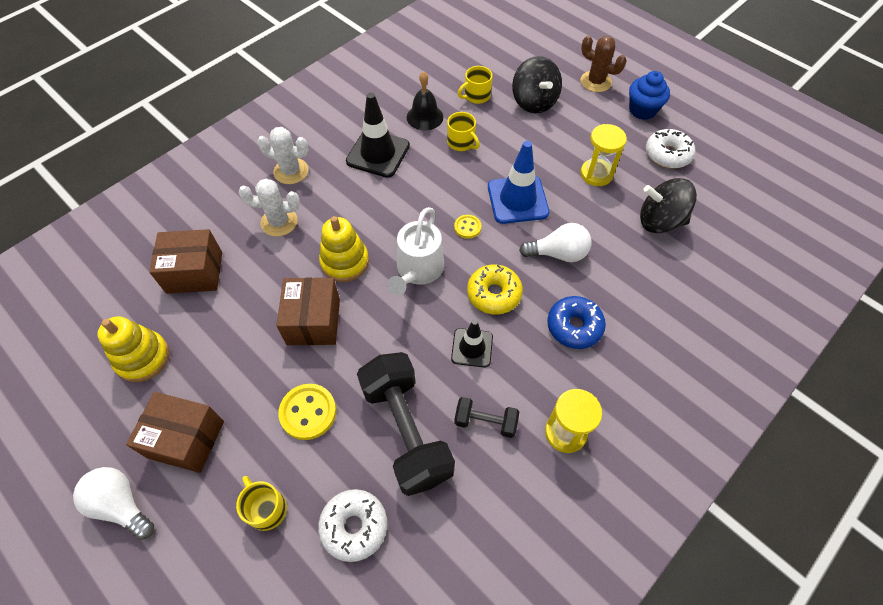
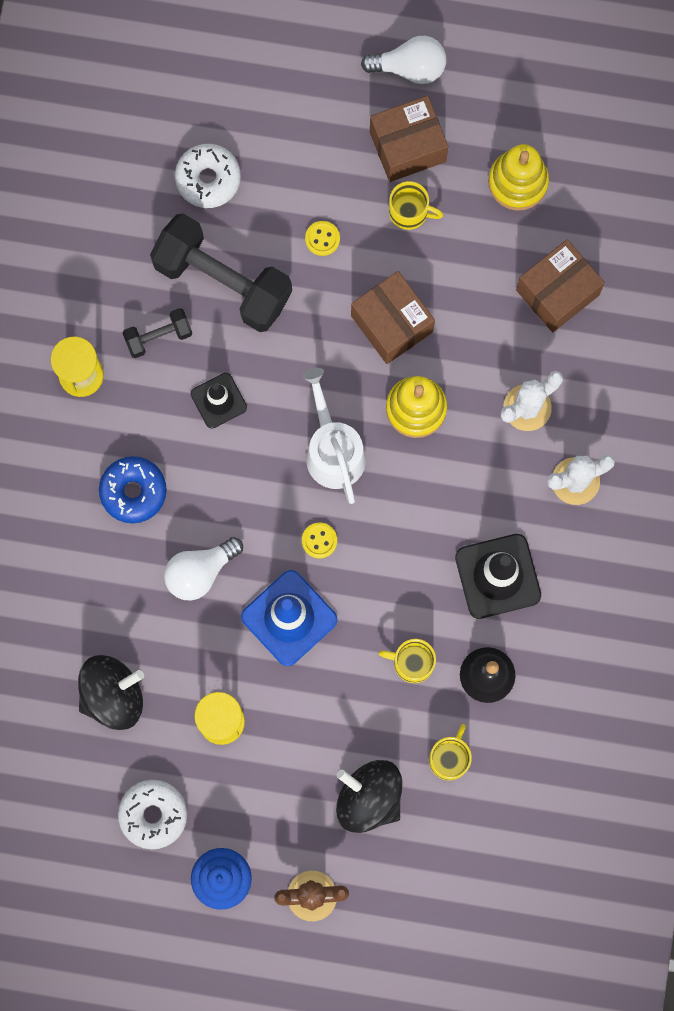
camera: 145 degrees right, 20 degrees up
yellow mug [236,476,287,531] -> yellow mug moved to [389,181,443,230]
yellow button [278,384,336,440] -> yellow button [305,221,340,256], size x0.58
yellow donut [467,264,523,315] -> none

